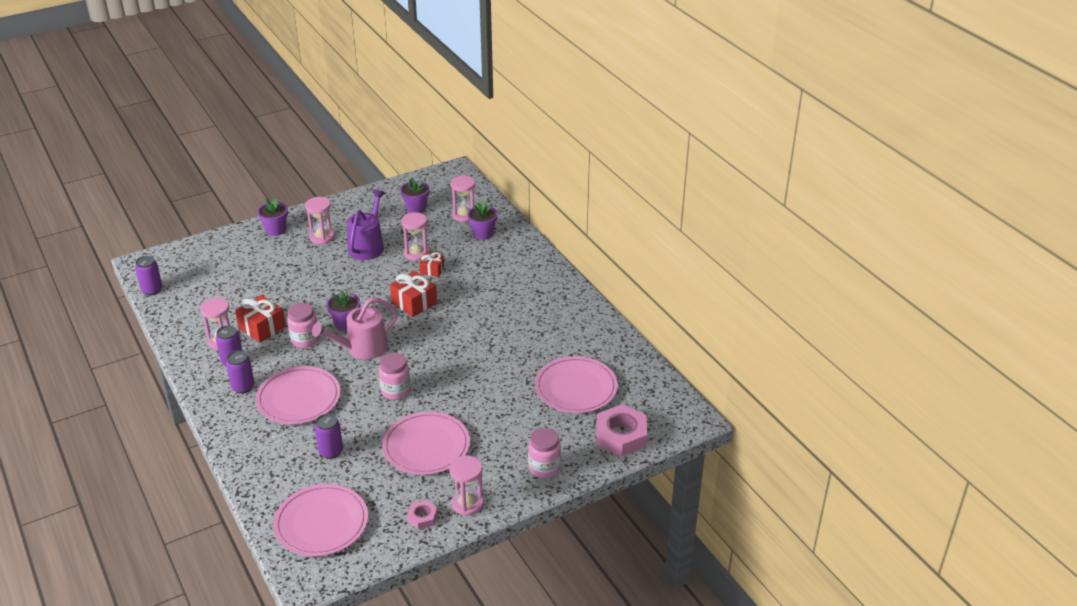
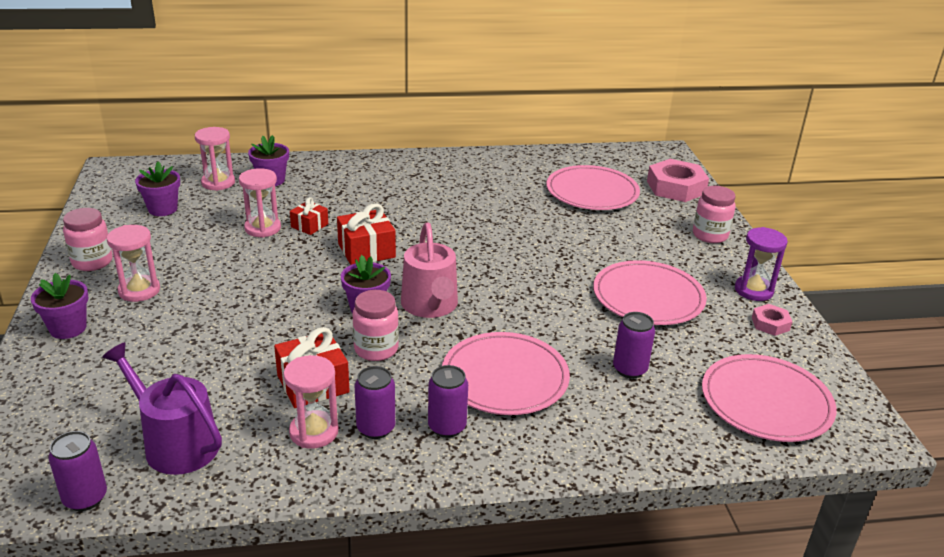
camera: 70 degrees left, 5 degrees down
purple watering can [347,190,385,260] -> purple watering can moved to [102,342,222,475]
pink jar [379,353,411,400] -> pink jar moved to [63,208,113,271]
pink hourglass [449,456,484,516] -> purple hourglass [735,227,788,301]

